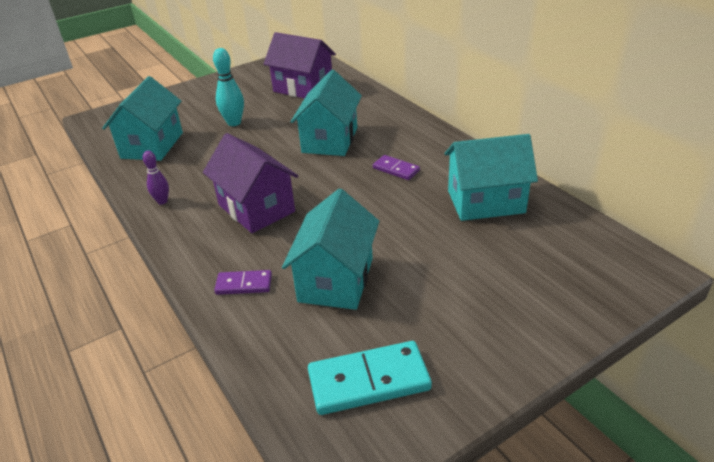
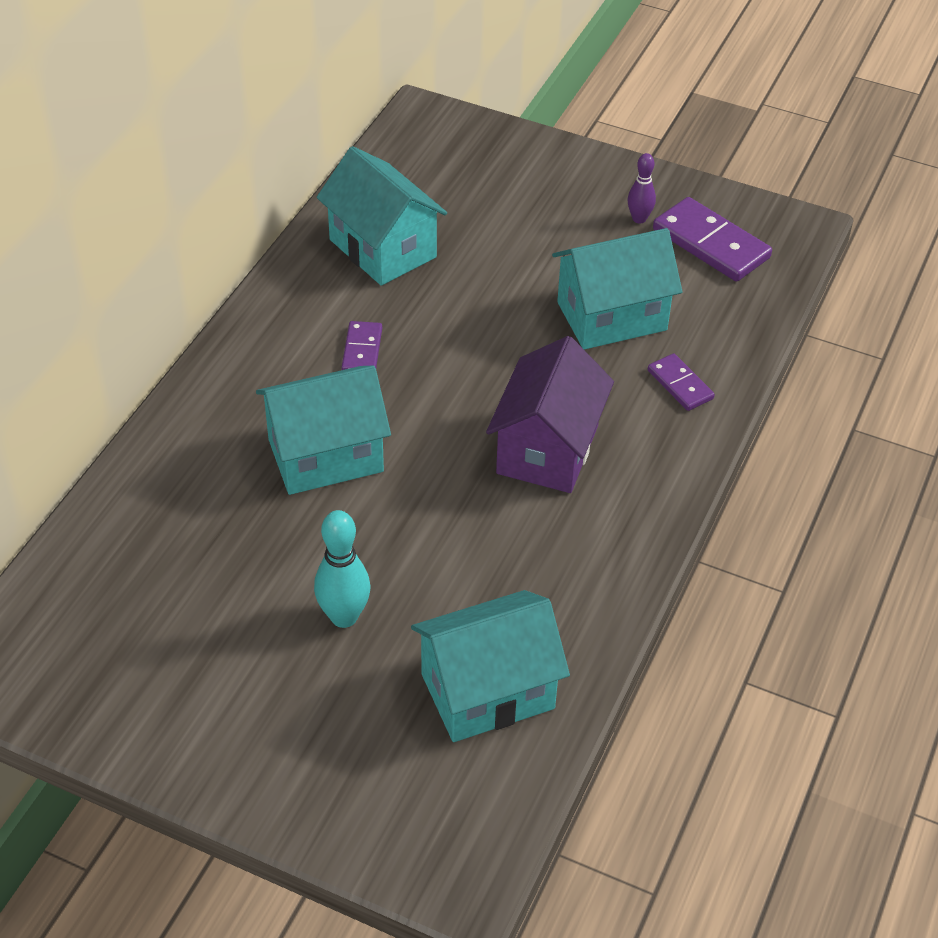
camera: 125 degrees left, 10 degrees up
purple bowling pin [143,151,169,204] -> purple bowling pin moved to [628,153,656,224]
purple house [264,32,336,98] -> none
turquoise domino [308,341,432,415] -> purple domino [653,197,772,281]

